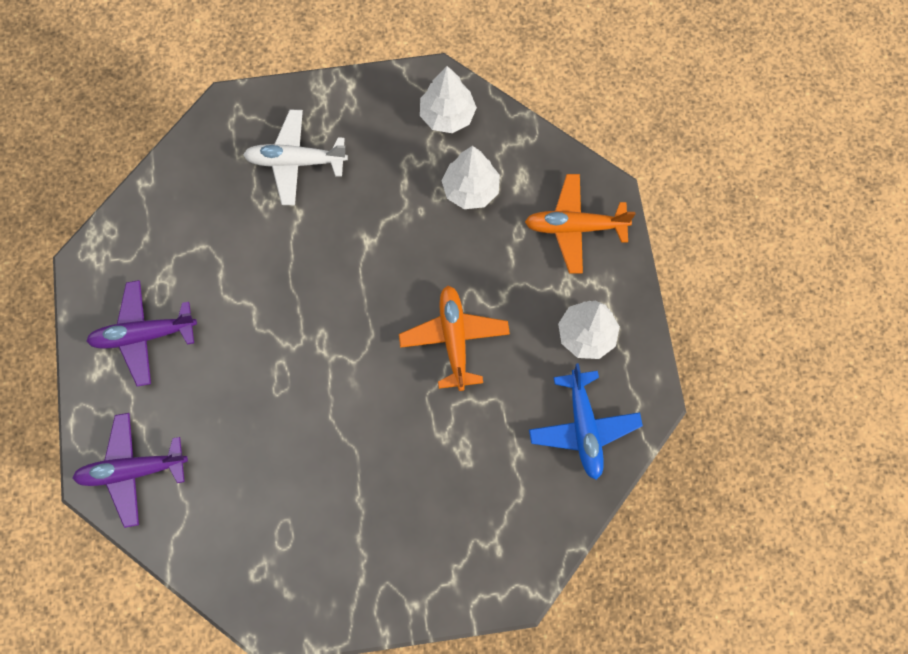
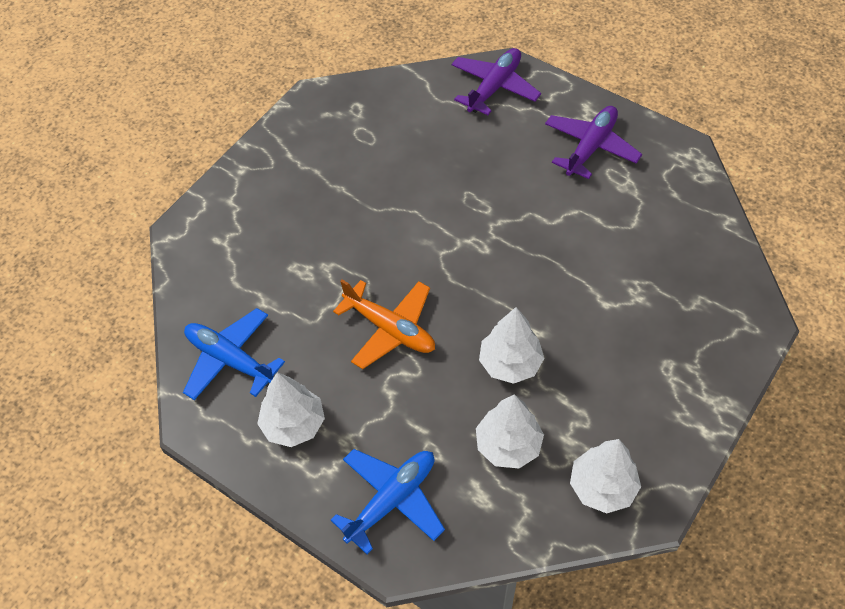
camera: 135 degrees right, 15 degrees down
white plane [243,110,348,205] -> none
orange plane [525,174,635,273] -> blue plane [331,449,445,554]
none -> white tree [479,307,544,384]

